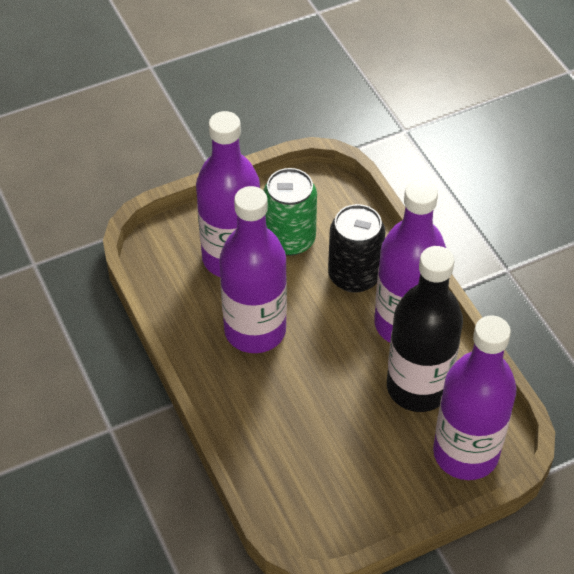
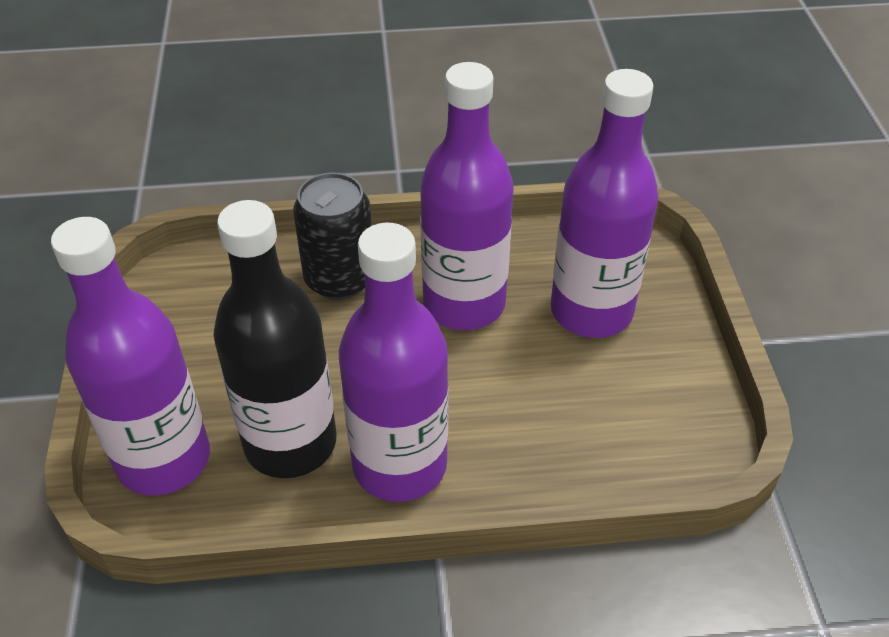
camera: 110 degrees right, 5 degrees down
green can [263,168,317,256] -> none
black can [328,204,385,293] -> black can moved to [293,172,372,300]

